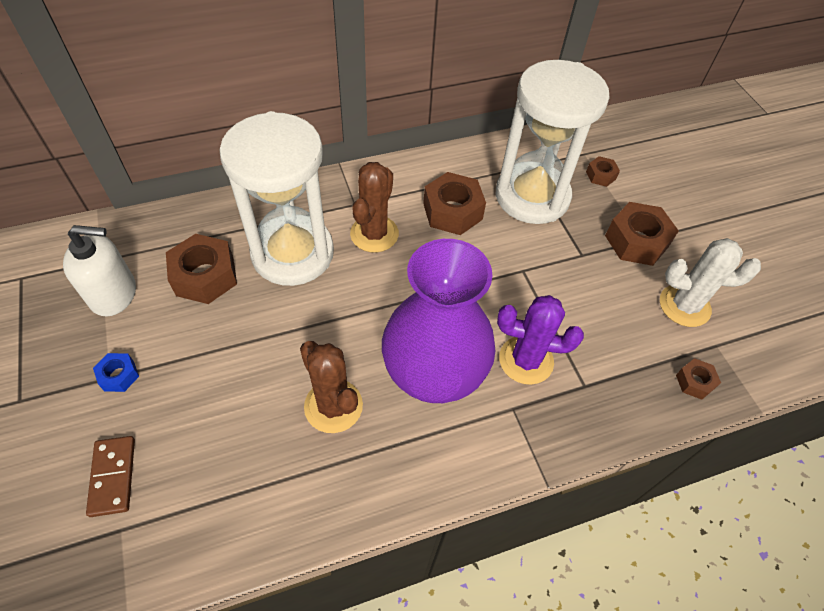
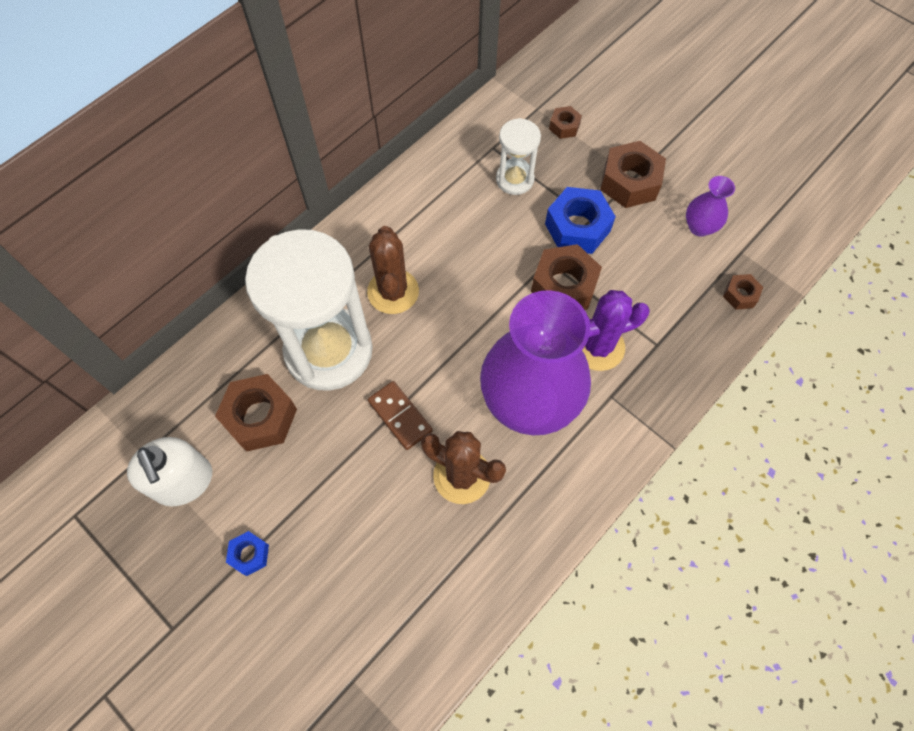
camera: 25 degrees left, 10 degrees up
white soap dispenser [63,225,136,317] -> white soap dispenser turned 90 degrees clockwise [127,437,212,506]
brown domino [86,436,135,517] -> brown domino moved to [368,381,433,450]
brown nut [423,172,486,235] -> brown nut moved to [531,244,602,310]
white hourglass [496,60,610,224] -> white hourglass [496,118,541,195], size x0.49
white cactus [660,238,761,327] -> purple vase [686,176,735,237]
none -> blue nut [545,187,616,254]

